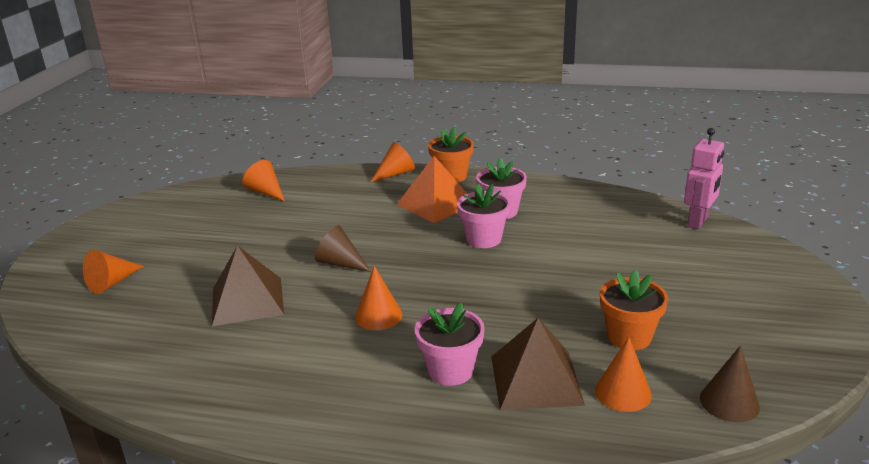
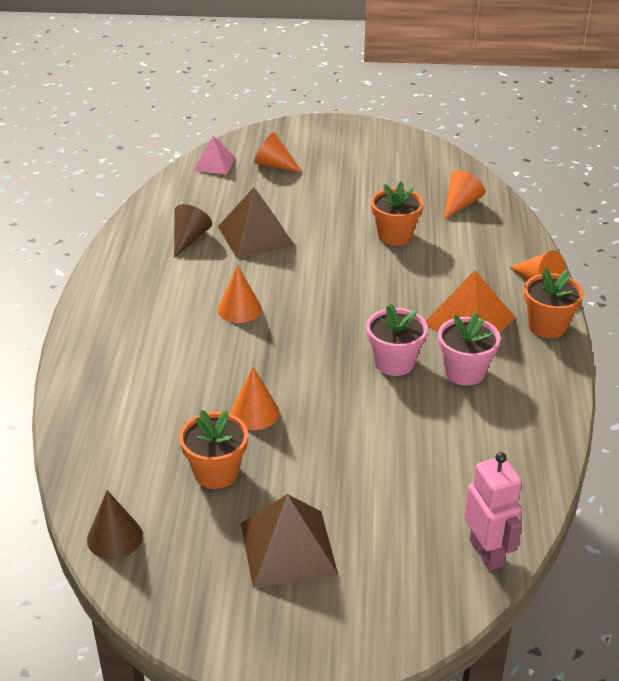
camera: 80 degrees right, 10 degrees up
brown cone [315,225,371,272] -> brown cone moved to [174,204,212,258]
pink flower pot [415,302,485,386] -> none
brown pyramid [491,318,585,410] -> brown pyramid moved to [241,494,338,588]
orange cone [595,337,652,412] -> orange cone moved to [230,367,279,430]
pink robot [684,128,724,229] -> pink robot turned 135 degrees counterclockwise [464,452,522,571]
none -> pink pyramid [194,136,236,175]
none -> orange flower pot [371,181,424,246]

